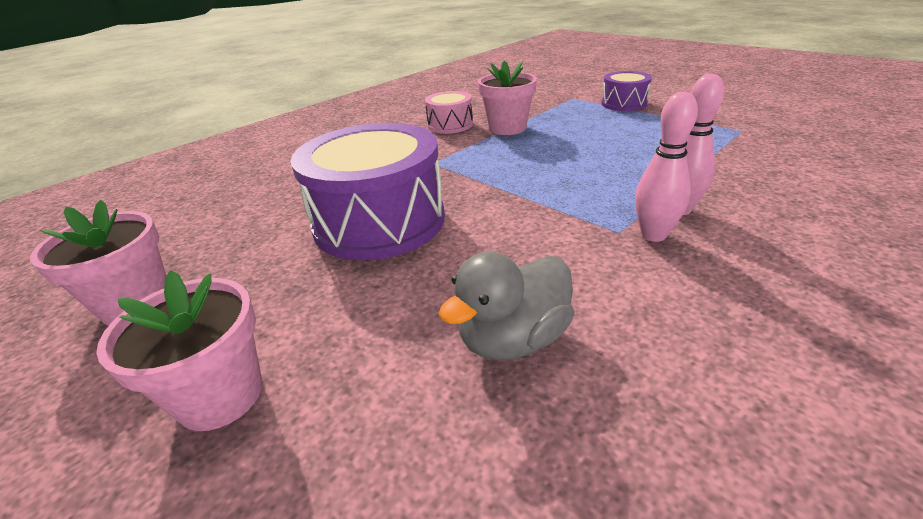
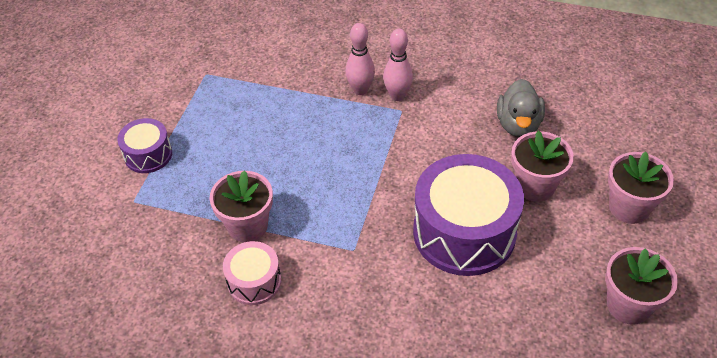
camera: 120 degrees left, 15 degrees up
grey duck [438,252,574,361] -> grey duck turned 75 degrees clockwise [497,79,545,137]
none -> pink flower pot [511,131,574,202]

